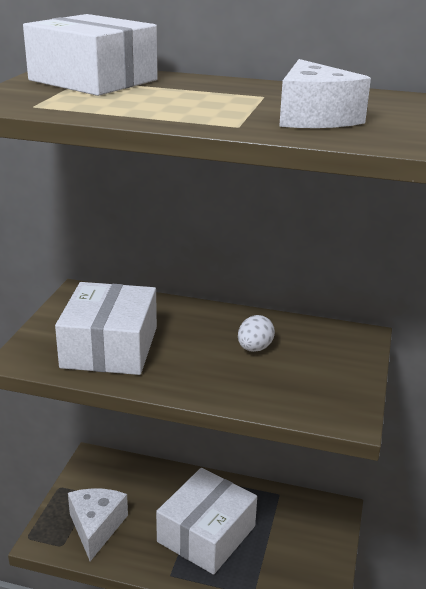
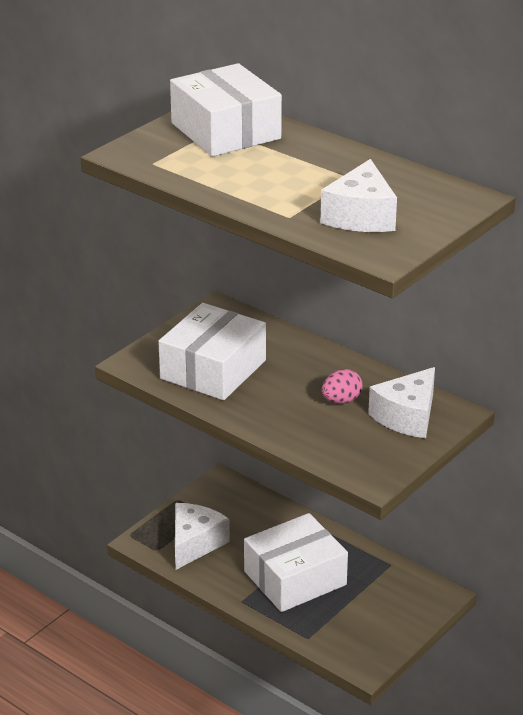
camera: 25 degrees right, 5 degrees up
white egg [238,315,275,352] -> pink egg [322,369,363,404]
none -> white cheese [368,367,435,438]

